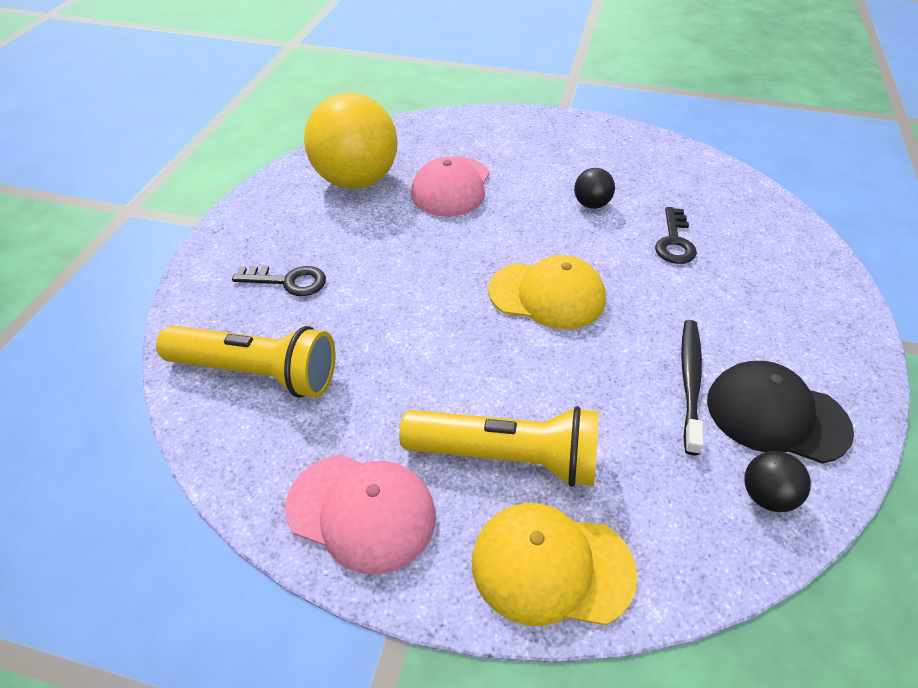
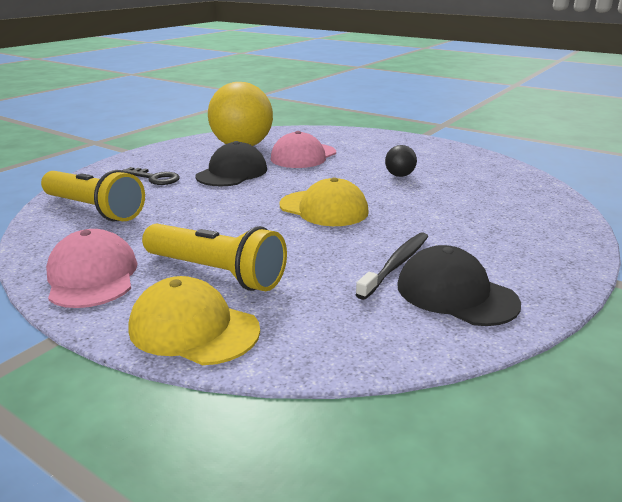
camera: 20 degrees right, 20 degrees down
pink cap [285,454,436,574] -> pink cap turned 150 degrees counterclockwise [46,229,138,308]
black key [655,207,697,264] -> none
black ball [744,451,811,512] -> none
none -> black cap [195,141,267,186]

